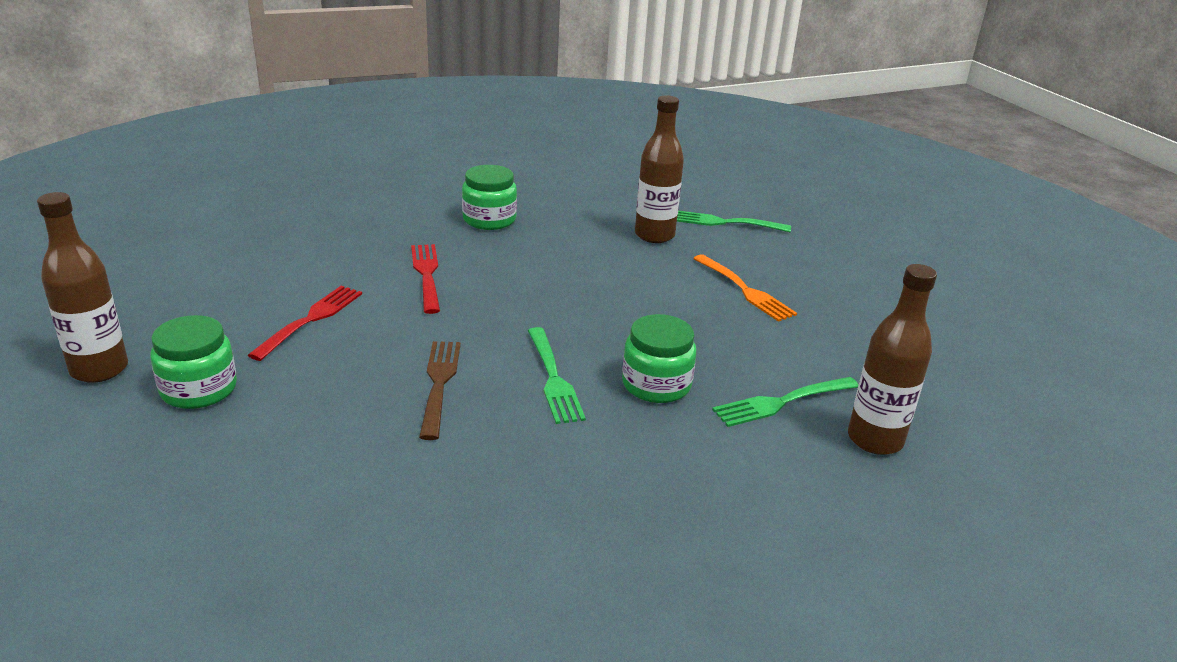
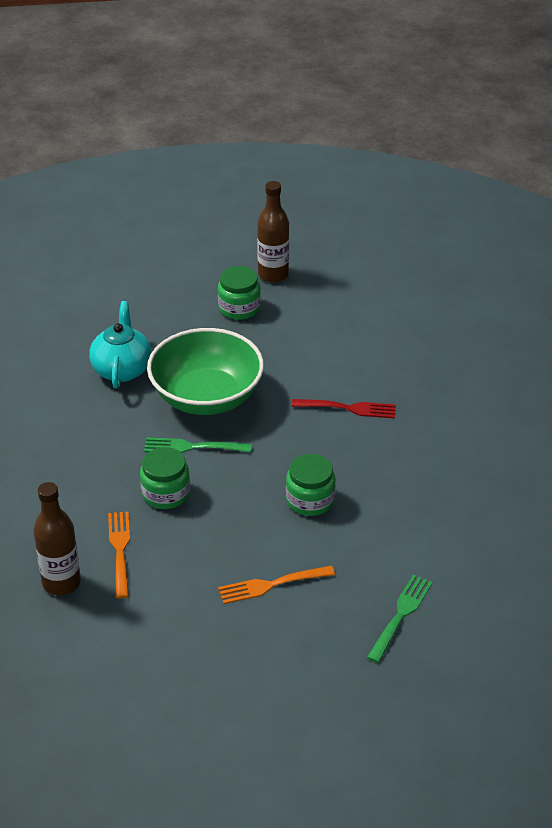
camera: 110 degrees right, 10 degrees up
red fork [248,286,362,361] -> none
brown fork [419,341,461,440] -> green bowl [147,328,264,415]
green jar [462,165,517,230] -> green jar moved to [286,454,336,516]
brown bottle [635,95,684,243] -> none
green fork [712,377,859,427] -> orange fork [108,512,130,599]
none -> turquoise teapot [89,301,152,389]

